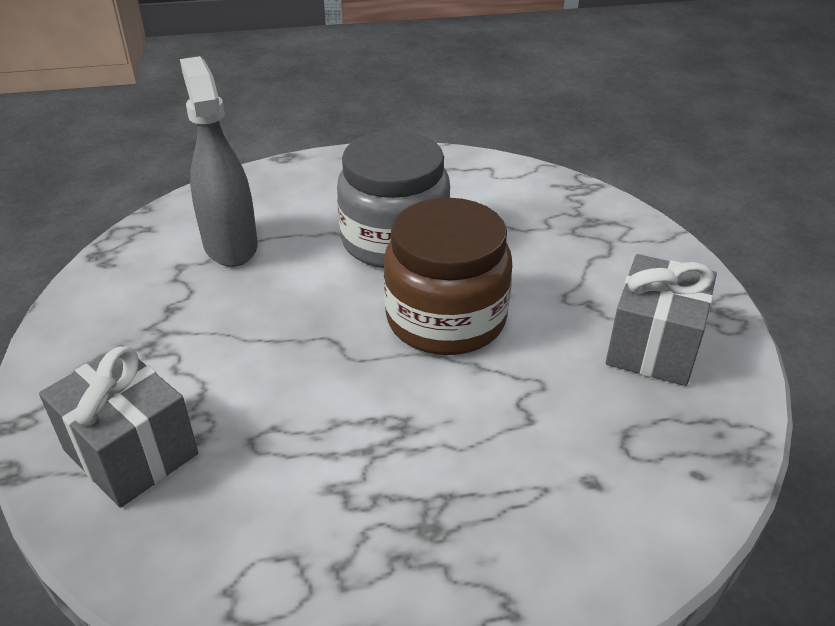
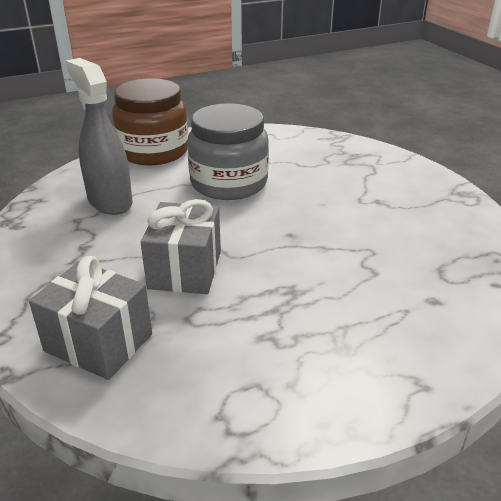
camera: 15 degrees left, 5 degrees down
brown jar [384,198,512,355] -> brown jar moved to [112,78,188,165]
grey gift [606,254,717,386] -> grey gift moved to [141,199,221,294]

